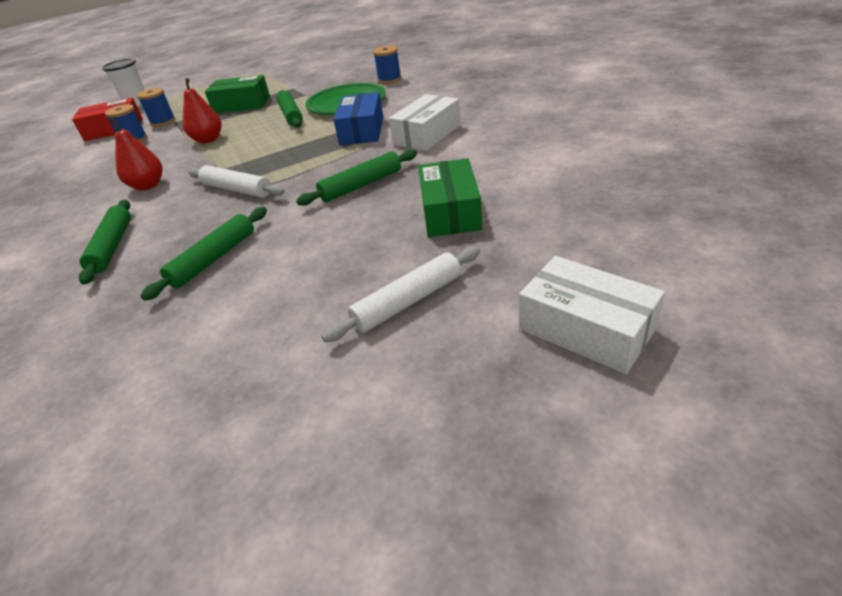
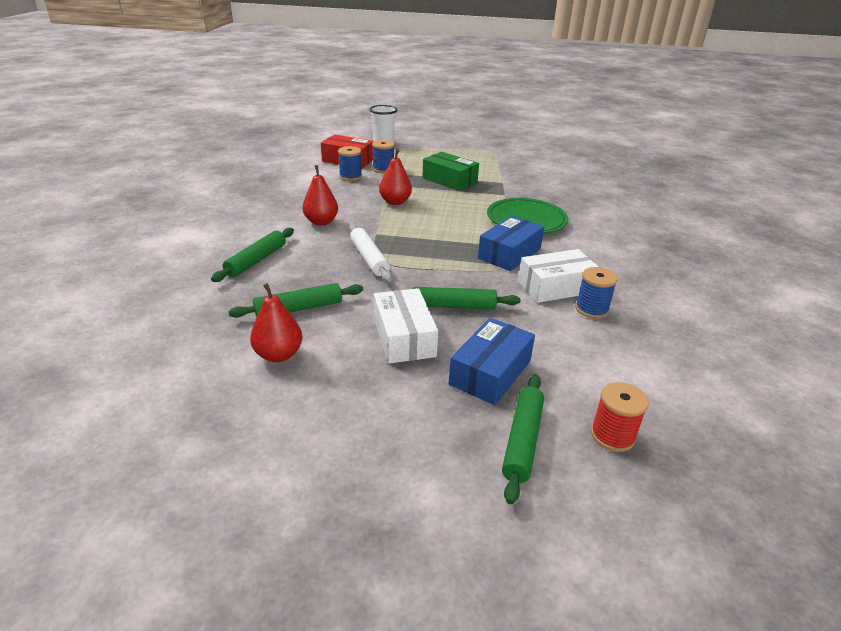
camera: 30 degrees right, 5 degrees down
green rolling pin [277,90,303,128] -> green rolling pin moved to [502,374,544,504]
white rolling pin [321,246,480,342] -> none
blue spool [373,46,401,84] -> blue spool moved to [575,267,618,319]
green box [418,158,482,237] -> blue box [449,318,535,405]
white box [519,256,665,374] -> white box moved to [374,288,438,364]
none -> red pear [250,283,302,362]
none -> red spool [591,382,649,452]

